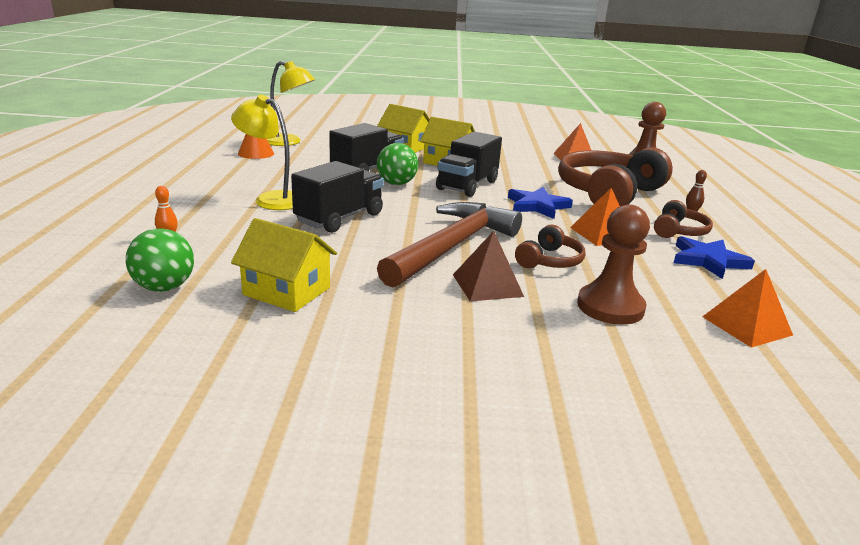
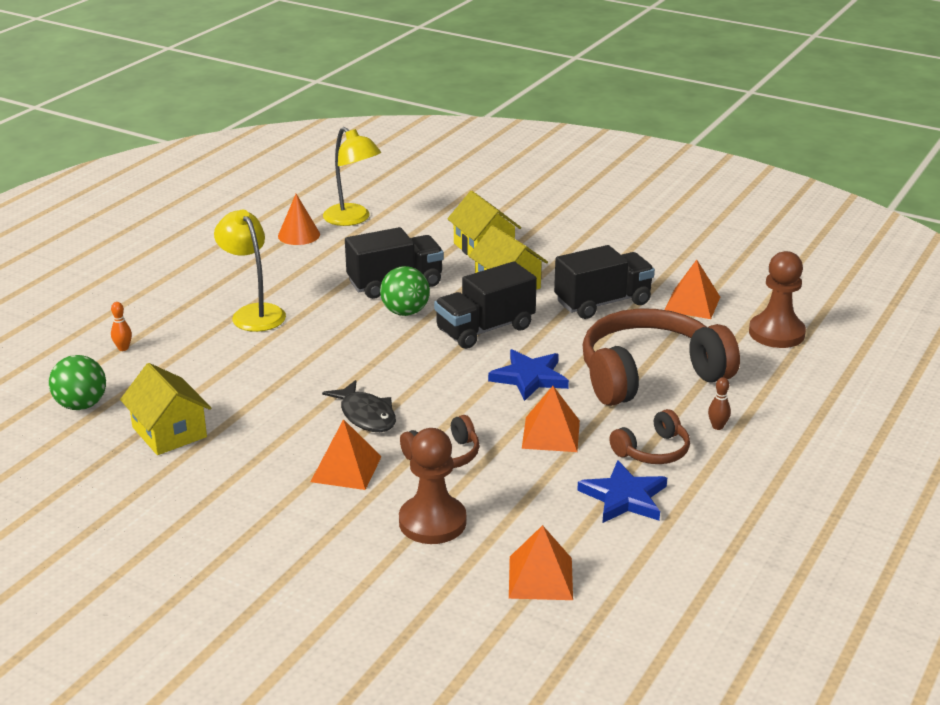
camera: 30 degrees right, 5 degrees up
black truck [291,161,384,233] -> black truck moved to [554,245,655,319]
brown hammer [377,202,522,288] -> black fish [322,380,396,432]
brown pyramid [453,231,524,301] -> orange pyramid [310,419,382,490]

